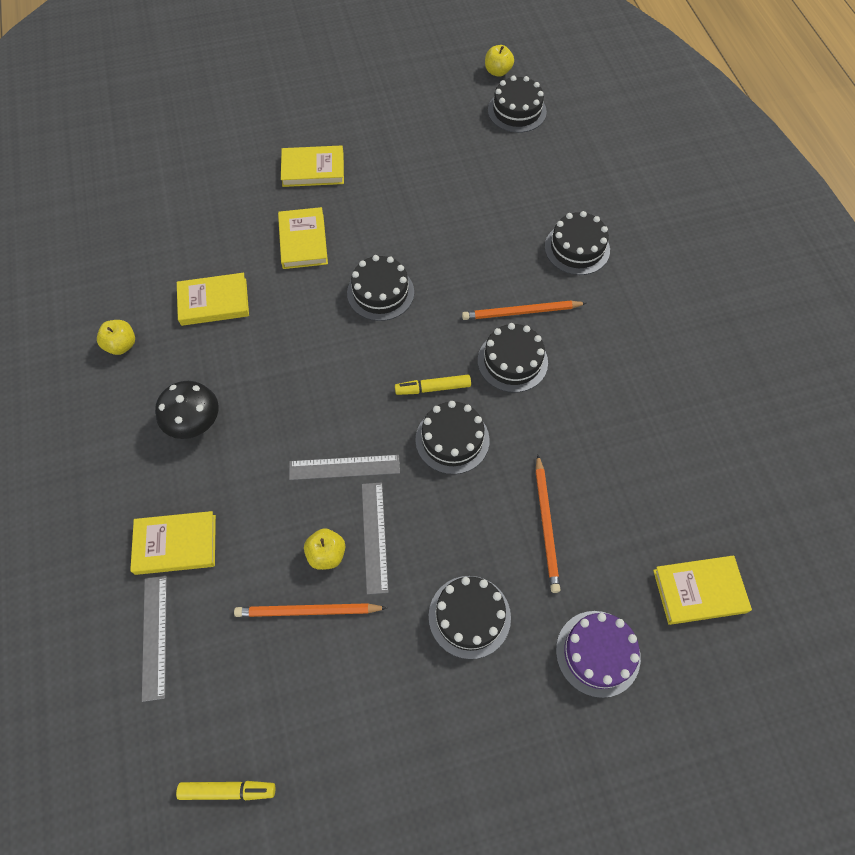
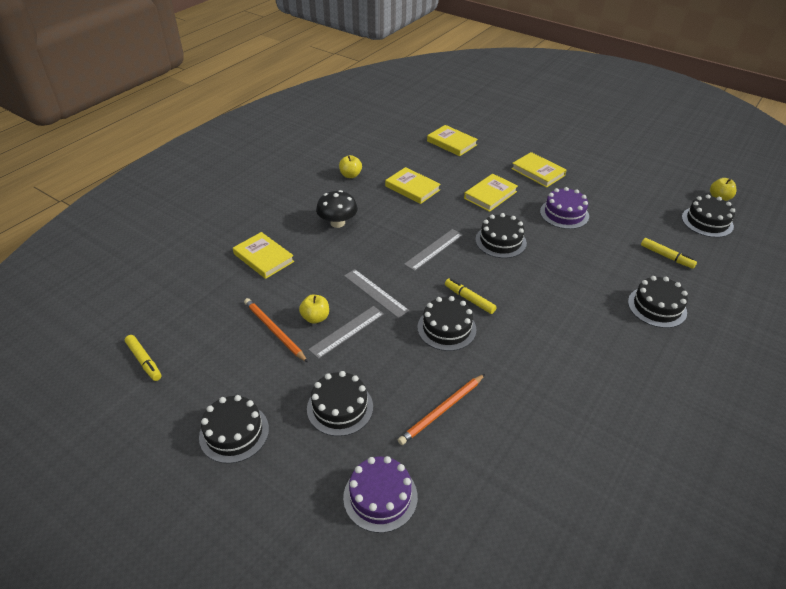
camera: 50 degrees right, 20 degrees down
grey ruler [142,576,167,702] -> grey ruler moved to [404,229,463,271]
orange pencil [462,301,586,320] -> none
black cake [478,323,548,392] -> black cake moved to [199,395,269,464]
yellow book [653,555,752,625] -> yellow book moved to [427,125,478,156]
none -> purple cake [540,187,589,229]
none -> yellow marker [641,238,697,269]

